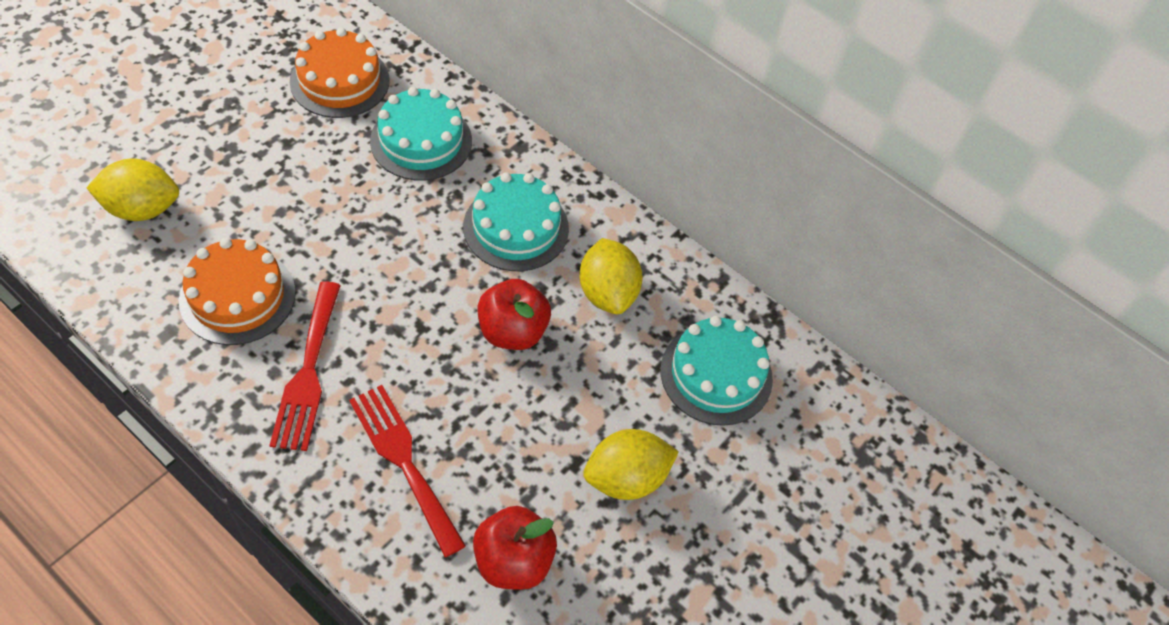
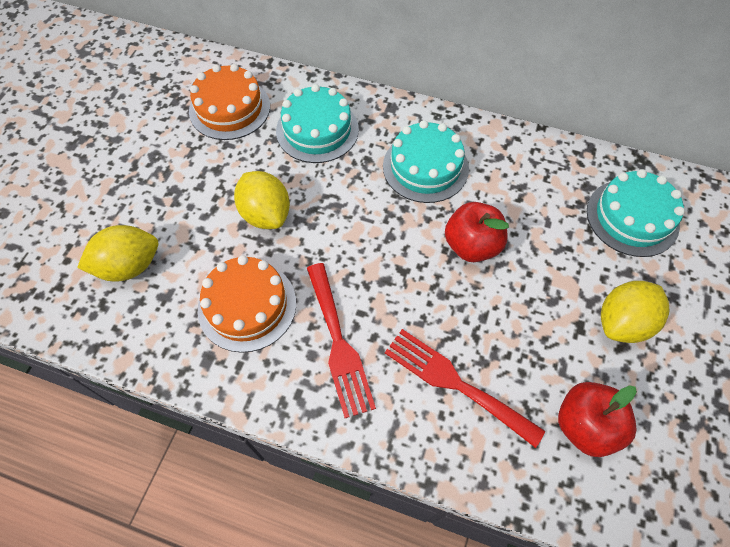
camera: 15 degrees left, 5 degrees up
yellow lemon [579,238,642,314] -> yellow lemon moved to [234,171,290,229]

